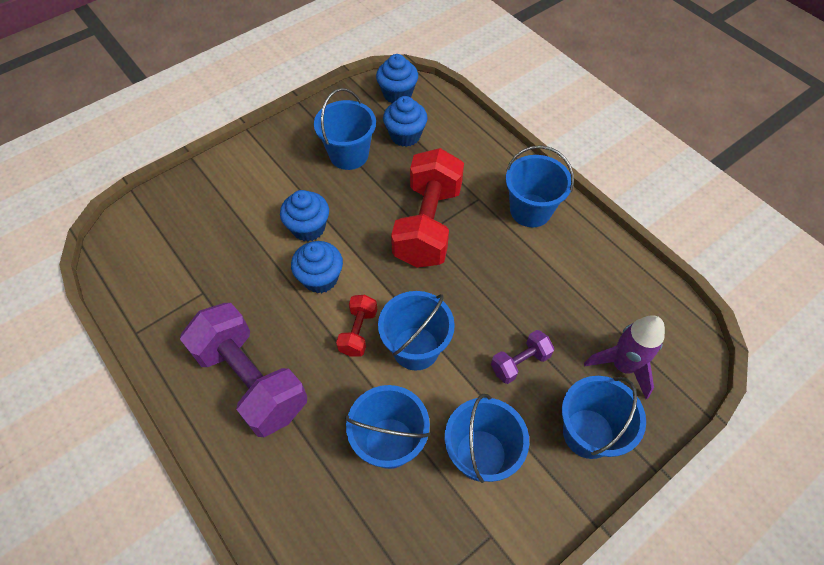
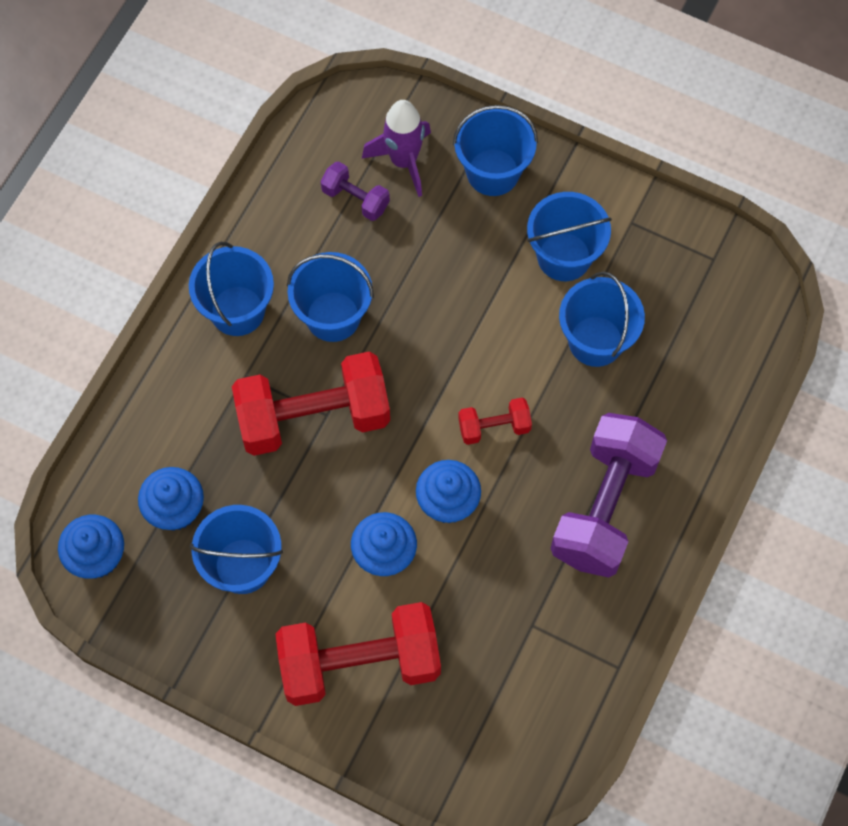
camera: 115 degrees left, 10 degrees up
blue bucket [378,291,455,370] -> blue bucket moved to [287,252,374,342]
purple dumbbell [491,330,555,384] -> purple dumbbell moved to [321,161,390,221]
none -> red dumbbell [275,602,441,706]

